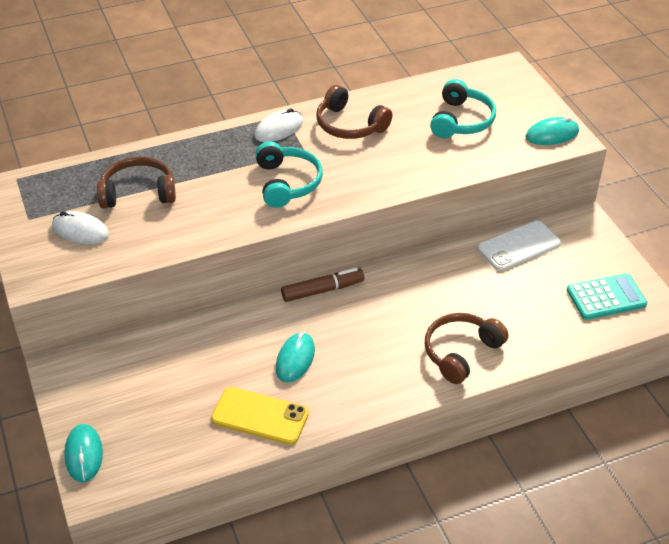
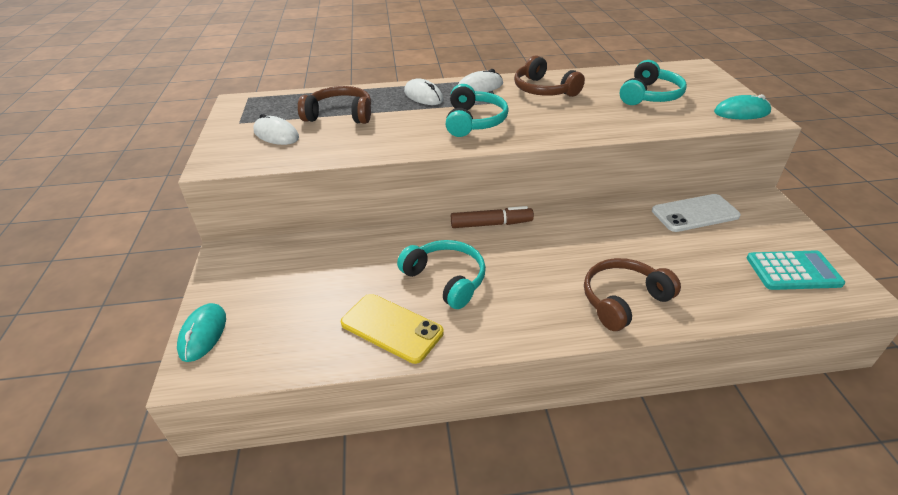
camera: 15 degrees right, 5 degrees down
turquoise mouse [276,332,315,382] -> turquoise headphones [397,240,486,309]
none -> white mouse [404,78,443,105]

